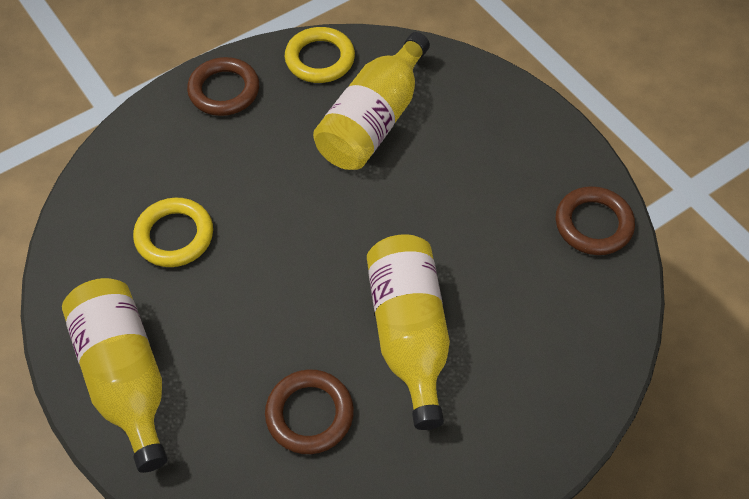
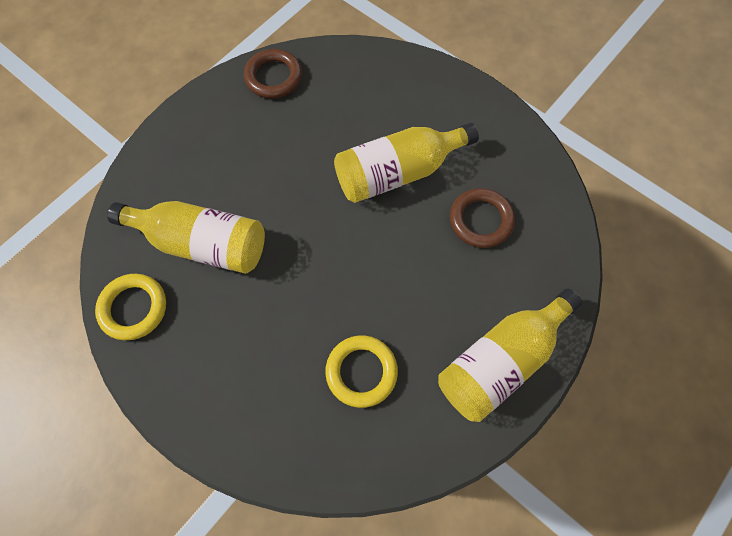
camera: 105 degrees left, 10 degrees up
brown ring [187,57,259,116] -> none

